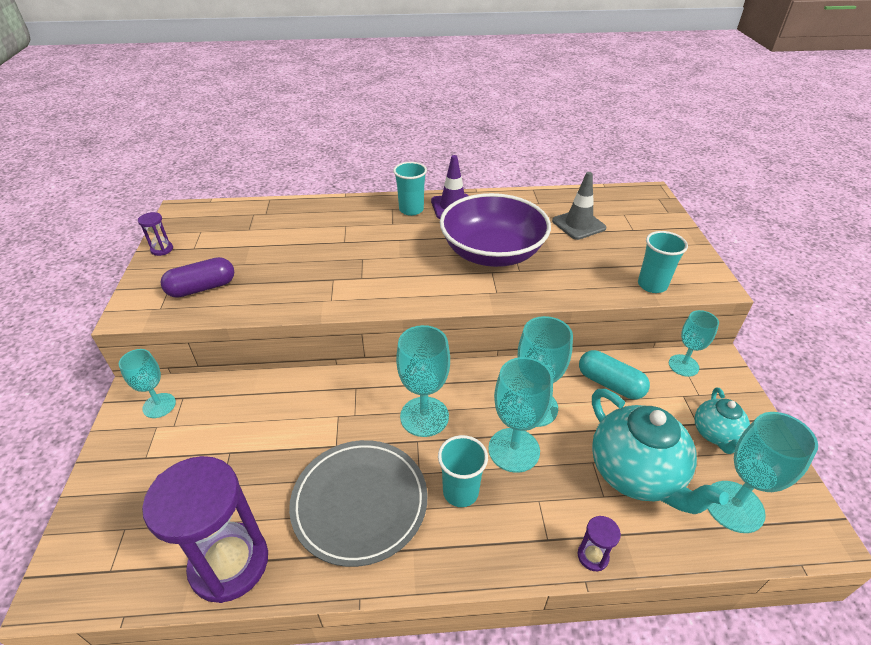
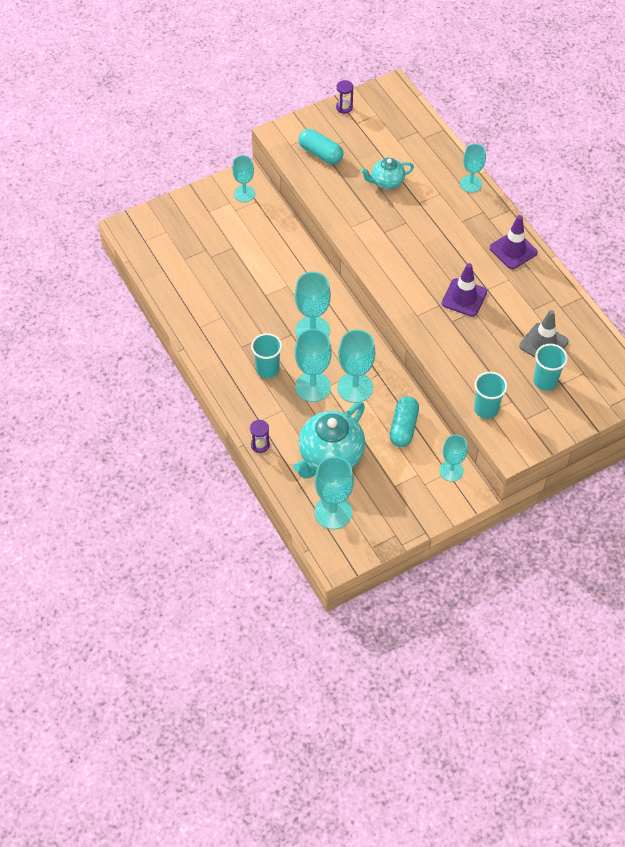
camera: 65 degrees right, 15 degrees up
purple hourglass [142,456,268,603] -> none
purple capsule [161,257,234,298] -> turquoise capsule [298,129,343,164]
grey plate [289,440,427,567] -> none
turquoise cup [393,162,427,216] -> turquoise cup moved to [533,344,568,391]
purple bowl [440,193,551,267] -> purple traffic cone [441,263,487,317]
turquoise teapot [695,387,750,454] -> turquoise teapot moved to [361,158,414,189]
none -> turquoise goblet [460,144,486,193]

